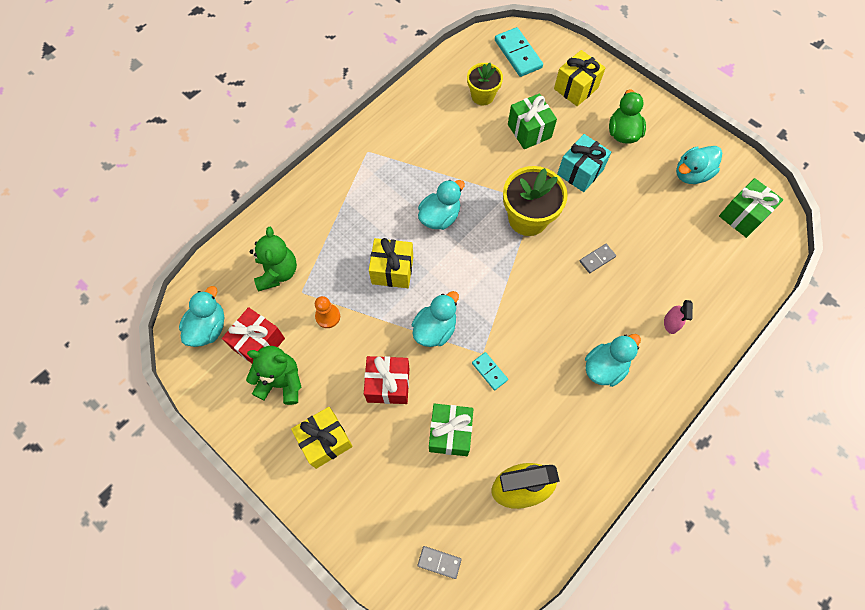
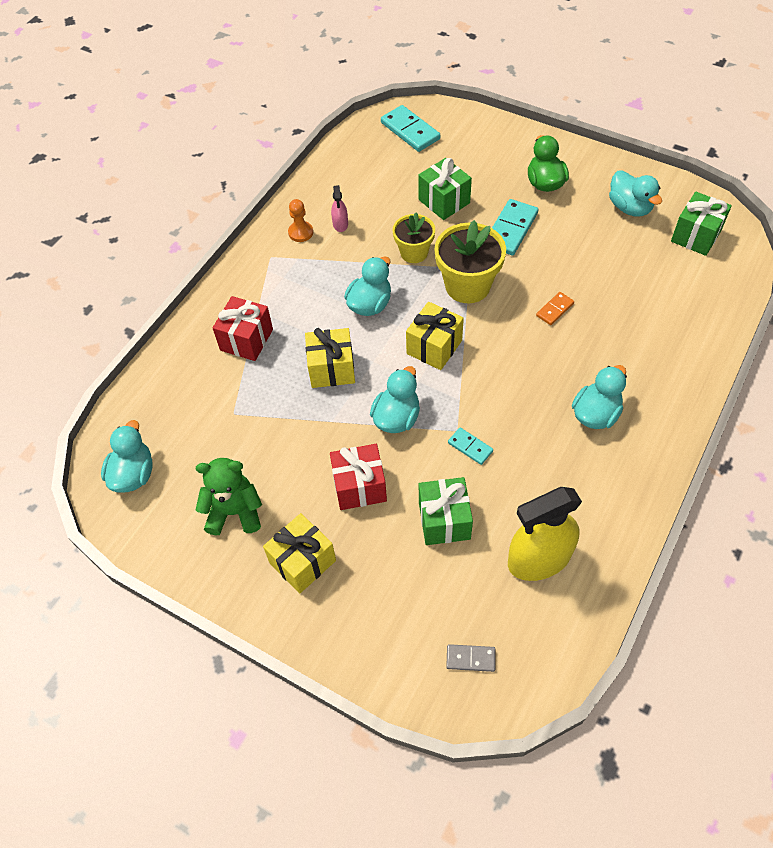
camera: 10 degrees left, 10 degrees down
red gift [222,307,285,364] -> red gift moved to [213,296,273,361]
green teddy bear [249,227,297,291] -> none
orange pawn [315,296,340,328] -> orange pawn moved to [288,199,313,242]
yellow flower pot [467,63,503,105] -> yellow flower pot moved to [393,212,435,263]
yellow gift [554,50,606,106] -> yellow gift moved to [406,302,464,370]
turquoise gift [557,134,611,192] -> turquoise domino [492,199,538,256]
grey domino [580,244,616,273] -> orange domino [536,292,574,325]
pink spray bottle [664,300,693,334] -> pink spray bottle moved to [331,185,348,232]
turquoise duck [676,146,722,184] -> turquoise duck turned 75 degrees counterclockwise [609,170,662,217]

